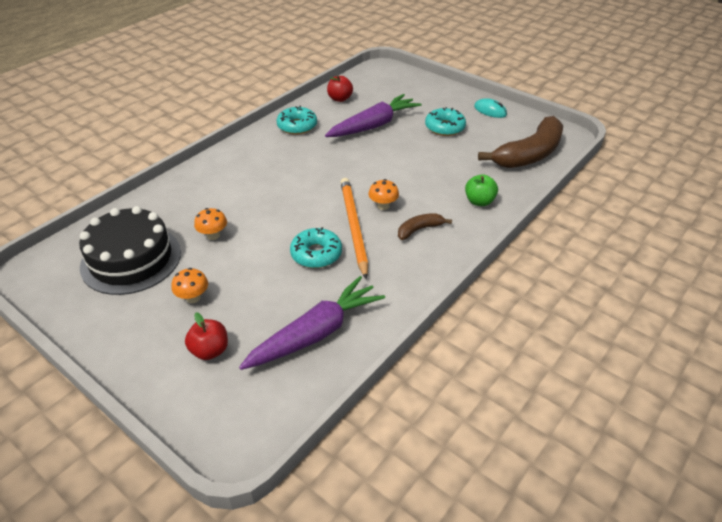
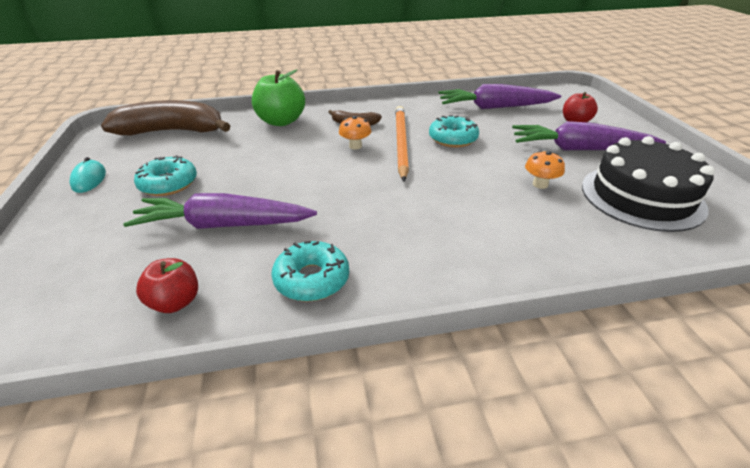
camera: 140 degrees left, 5 degrees down
orange mushroom [172,268,208,303] -> purple carrot [512,121,666,150]
orange pencil [341,178,368,279] -> orange pencil turned 150 degrees clockwise [395,106,409,181]
green apple [465,174,498,206] -> green apple [252,70,305,126], size x1.64

